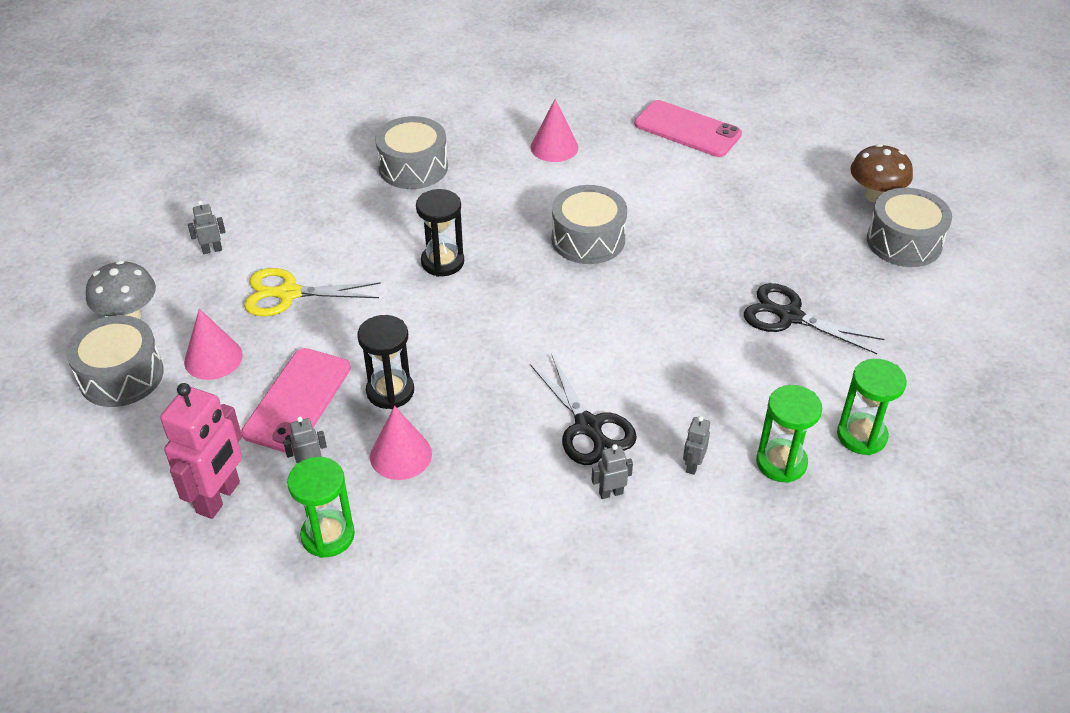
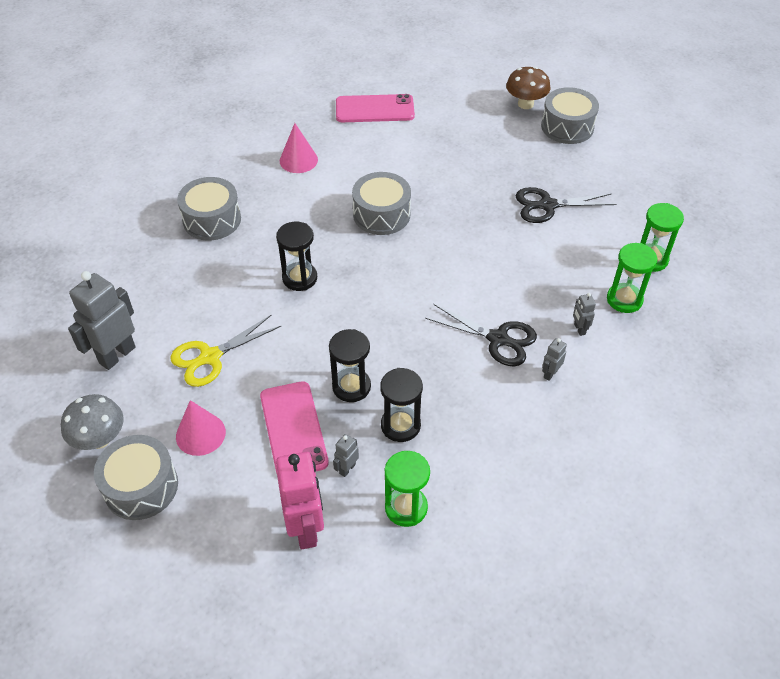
camera: 35 degrees left, 5 degrees up
grey robot [188,201,226,254] -> grey robot [68,271,136,370], size x2.19
pink cone [370,406,432,480] -> black hourglass [380,368,423,442]

